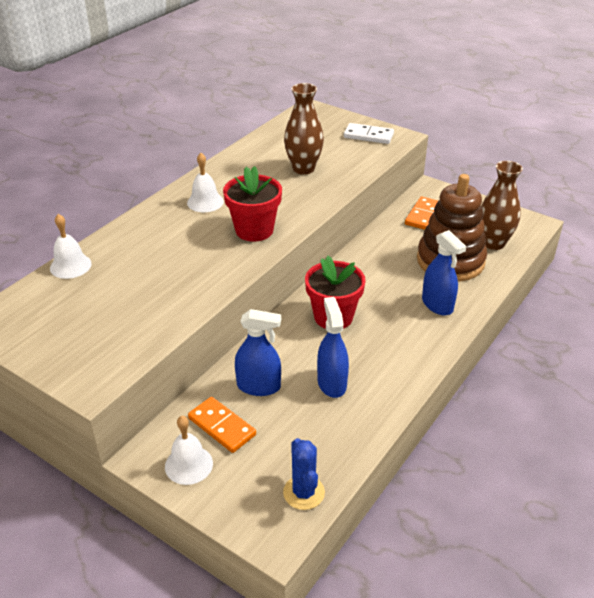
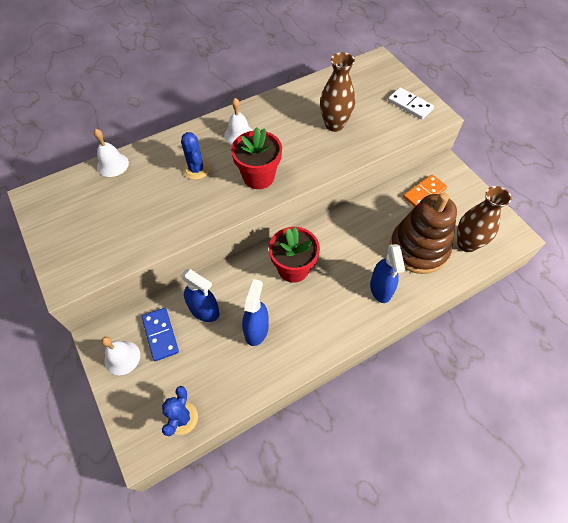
camera: 25 degrees right, 20 degrees up
orange domino [188,397,256,453] -> blue domino [142,308,179,361]
none -> blue cactus [181,132,210,180]

